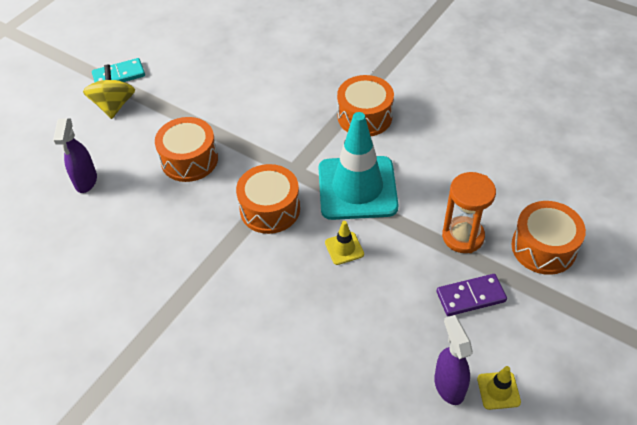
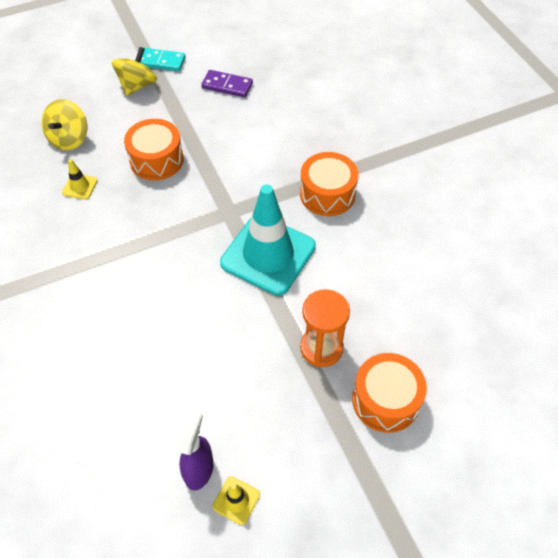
camera: 30 degrees right, 5 degrees up
purple spray bottle [53,118,97,193] -> yellow spinning top [41,99,87,150]
orange drum [236,164,300,234] -> none
yellow traffic cone [325,221,364,265] -> yellow traffic cone moved to [62,159,98,199]
purple domino [437,274,507,316] -> purple domino moved to [201,70,253,98]

